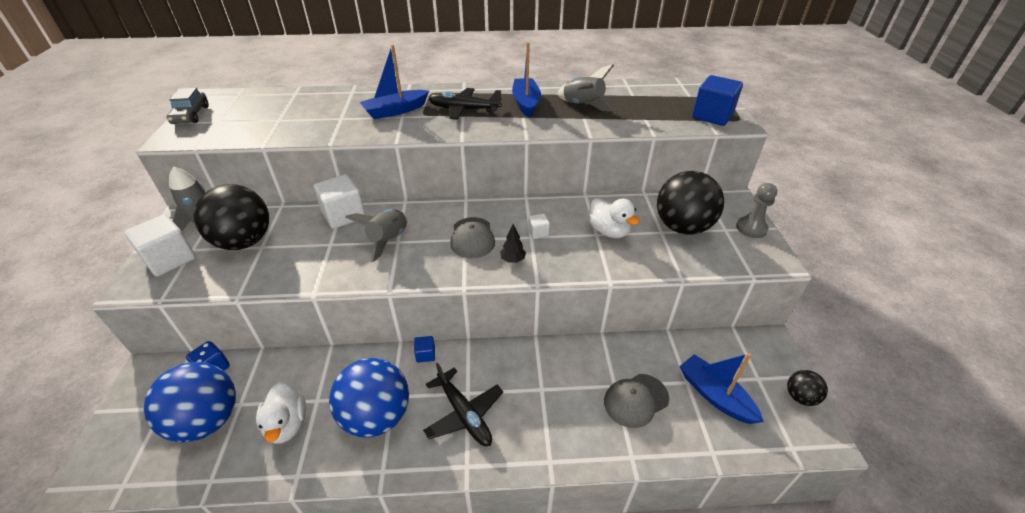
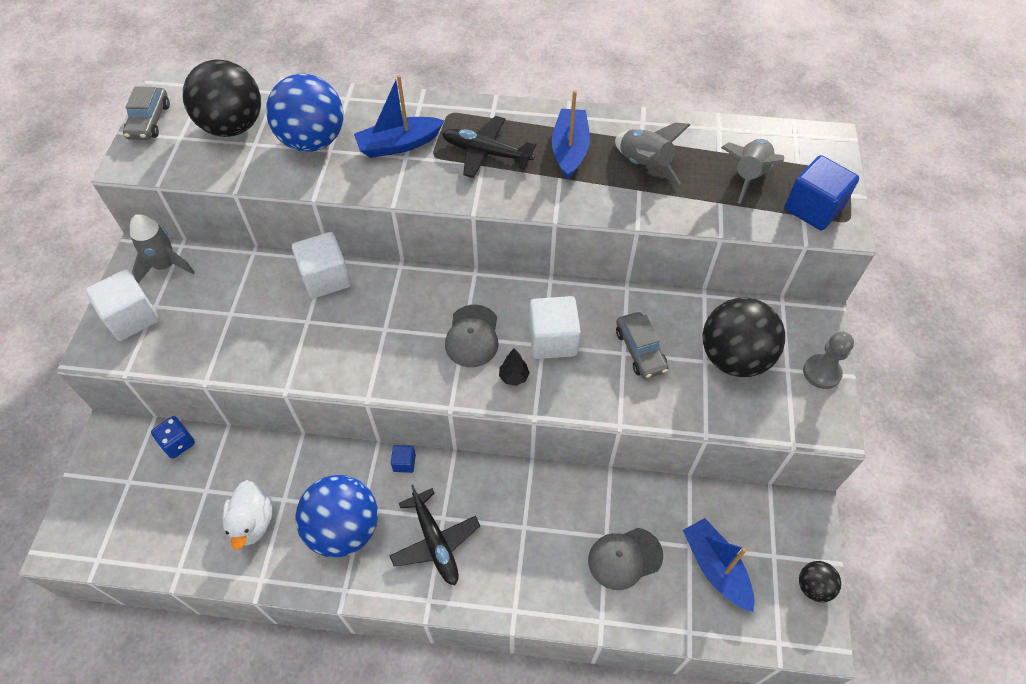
camera: 10 degrees right, 15 degrees up
blue ball [144,362,236,442] -> blue ball moved to [266,74,344,152]
black ball [194,184,269,250] -> black ball moved to [183,59,261,137]
grey rocket [345,209,408,262] -> grey rocket moved to [721,139,784,203]
white cube [528,213,550,239] -> white cube [529,296,581,359], size x2.11
white duck [589,198,639,238] -> grey car [616,312,668,379]

